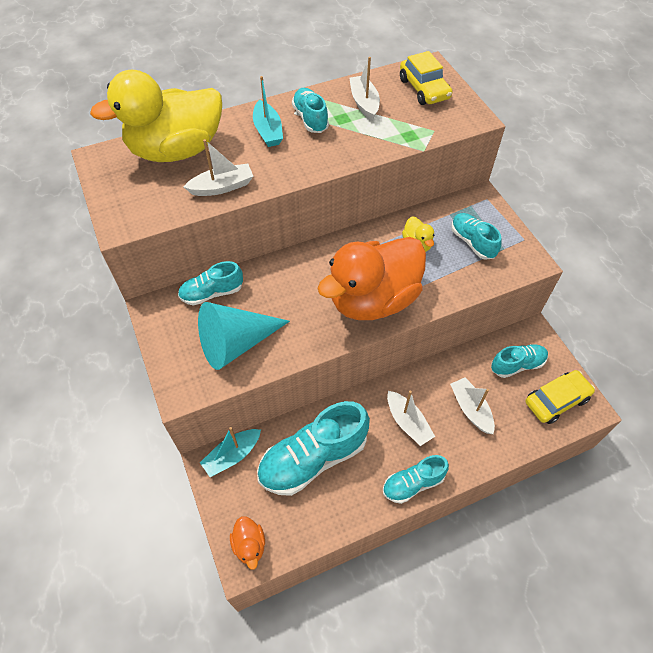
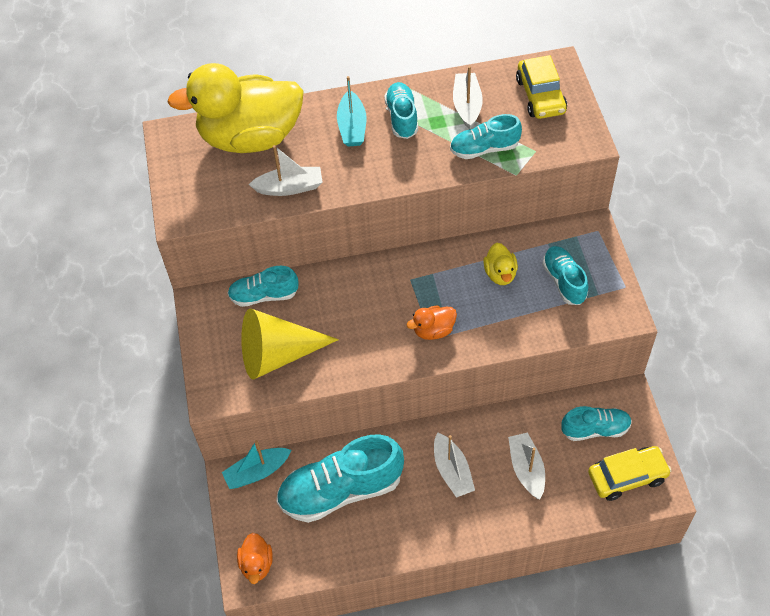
camera: 15 degrees right, 0 degrees up
turquoise cone [198,302,290,370] -> yellow cone [241,308,339,380]
orange duck [317,237,426,320] -> orange duck [407,305,457,340], size x0.40
turquoise shoe [383,455,449,504] -> turquoise shoe moved to [450,114,522,159]

